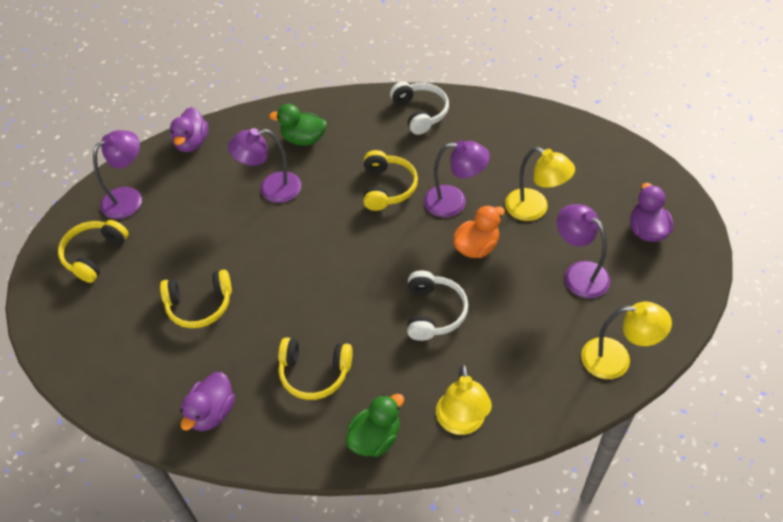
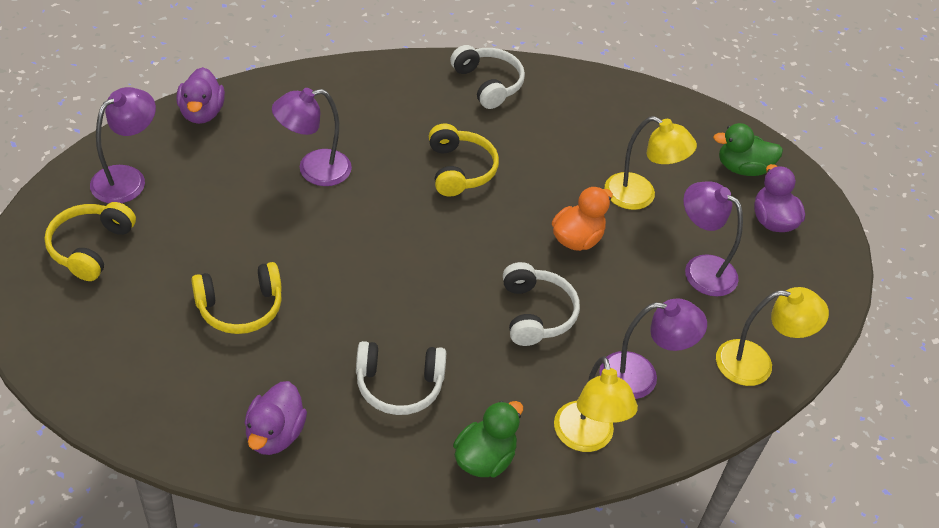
camera: 15 degrees left, 5 degrees down
green duck [269,104,327,146] -> green duck moved to [713,123,783,176]
yellow headphones [278,337,353,400] -> white headphones [356,341,446,415]
purple lamp [424,140,490,217] -> purple lamp moved to [599,298,707,399]

